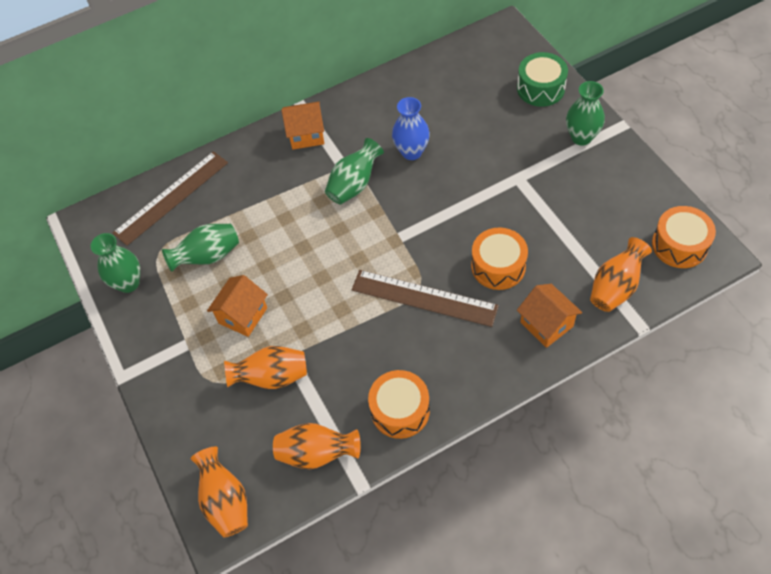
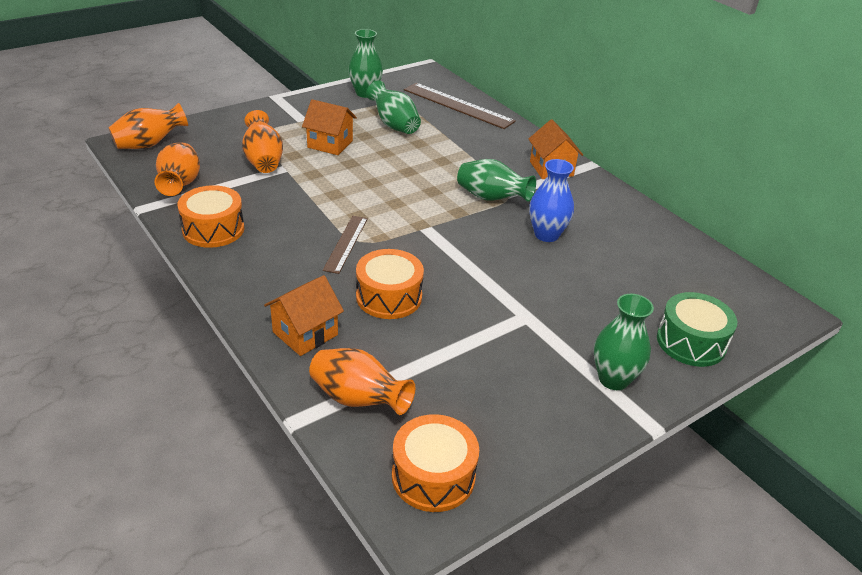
camera: 75 degrees right, 20 degrees down
brown ruler [351,270,499,327] -> brown ruler [323,216,368,274], size x0.60

